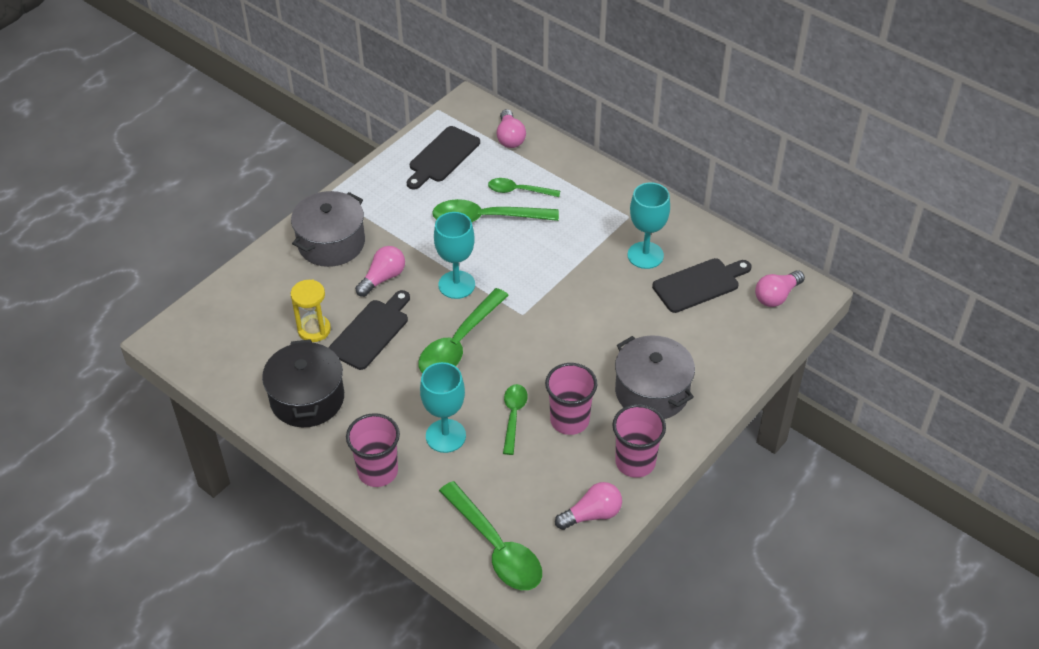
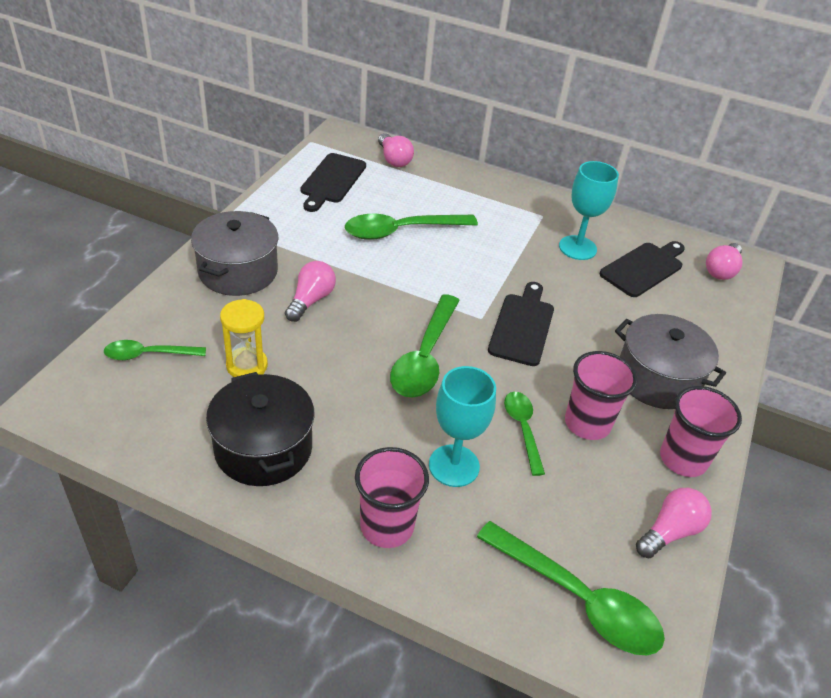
camera: 20 degrees left, 5 degrees down
black cutting board [329,290,410,370] -> black cutting board moved to [488,282,554,366]
turquoise goblet [434,212,475,299] -> none
green spoon [488,178,560,197] -> green spoon moved to [104,340,206,360]

